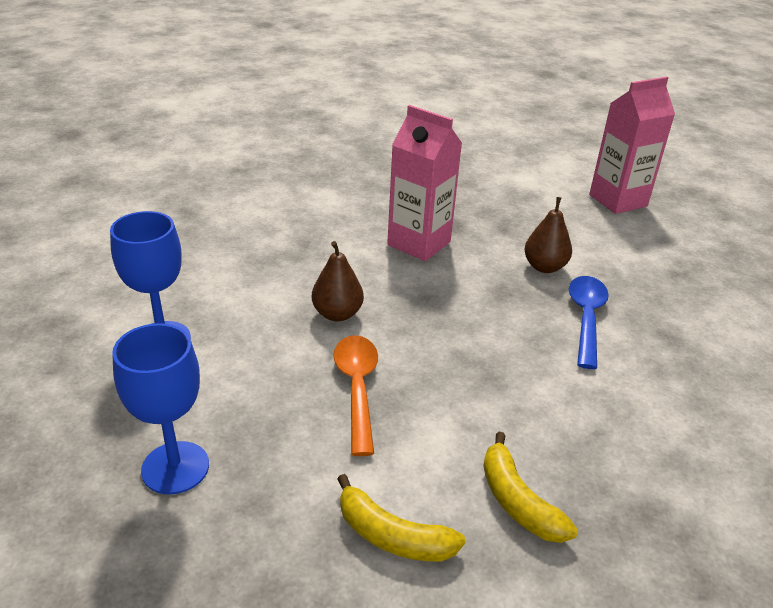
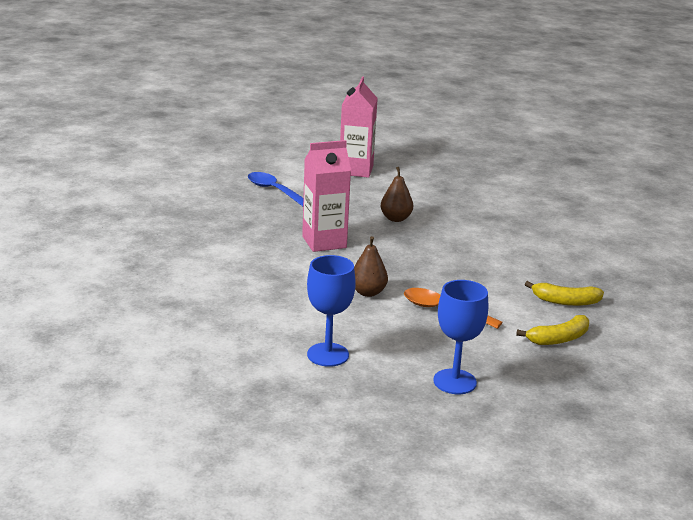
camera: 55 degrees left, 10 degrees down
blue spoon [569,276,609,369] -> blue spoon moved to [248,172,303,206]

